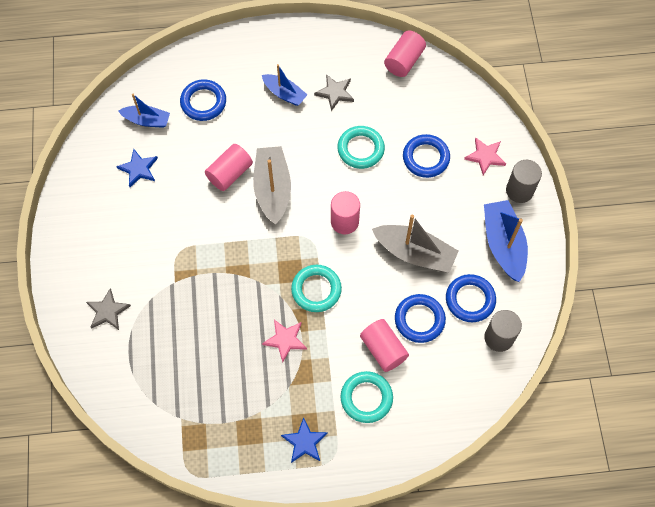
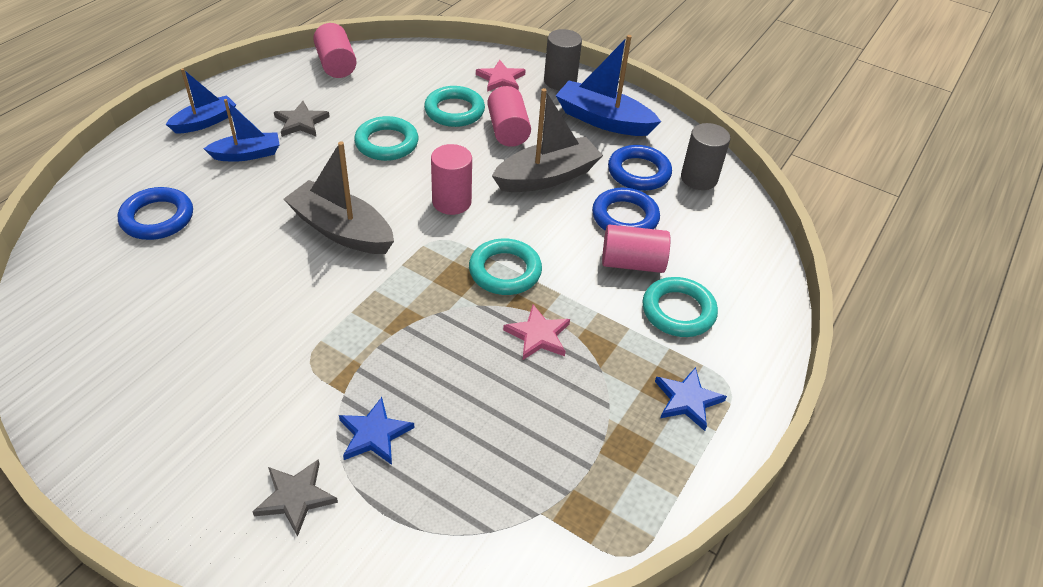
camera: 55 degrees left, 20 degrees down
blue star [116,149,158,187] -> blue star moved to [339,397,415,465]
blue boat [119,94,170,128] -> blue boat moved to [166,68,236,133]
pink cylinder [205,144,253,191] -> pink cylinder moved to [487,86,531,147]
blue ring [403,134,450,178] -> turquoise ring [424,86,485,127]

